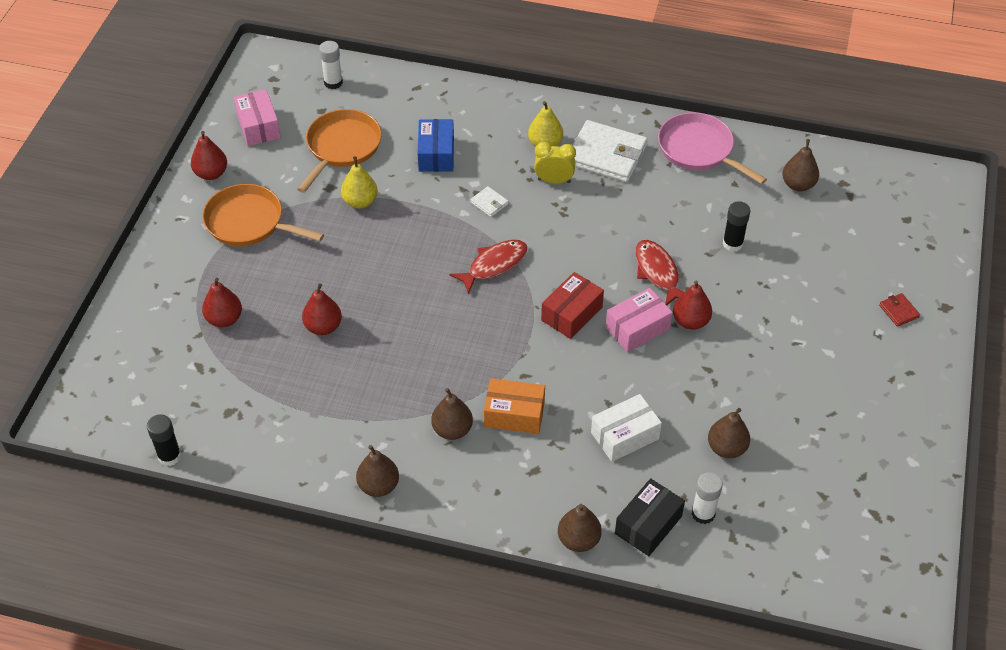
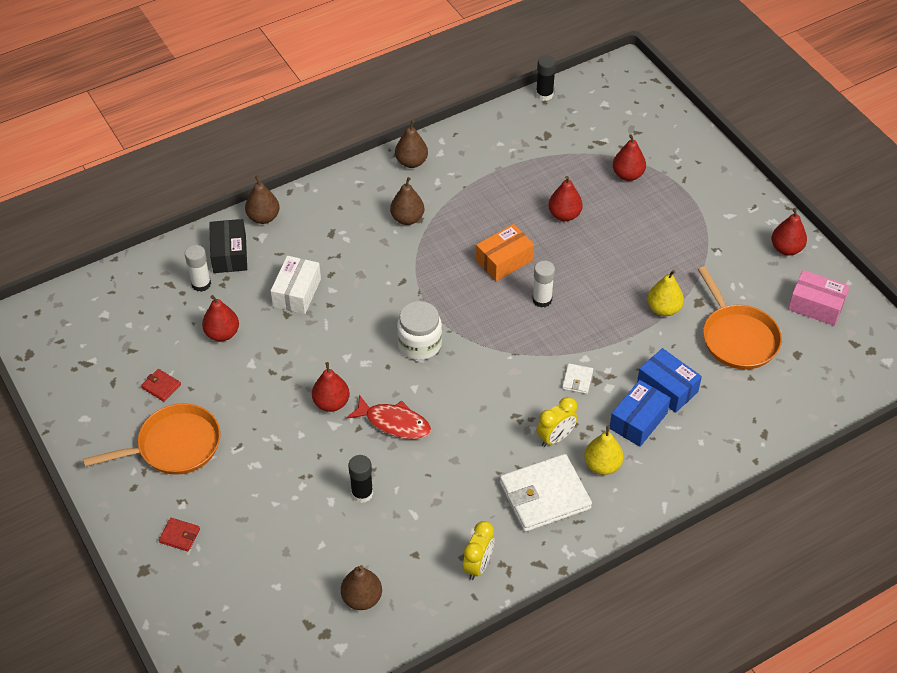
camera: 135 degrees right, 0 degrees up
orange pan [202,184,324,246] -> orange pan moved to [83,403,220,475]
white glue stick [319,41,343,89] -> white glue stick moved to [532,261,555,308]
red fish [450,240,528,294] -> none
white wallet [470,186,509,217] -> white wallet turned 75 degrees counterclockwise [562,363,593,394]
orange box [484,378,545,434] -> orange box moved to [476,224,534,281]
red box [541,272,604,339] -> white jar [397,301,442,360]
pink box [606,288,673,352] -> none
pink pan [658,112,767,184] -> yellow clock [463,521,495,580]
brown pear [708,408,750,458] -> red pear [202,295,239,341]
none -> red wallet [141,369,181,402]
none -> blue box [610,380,671,447]

